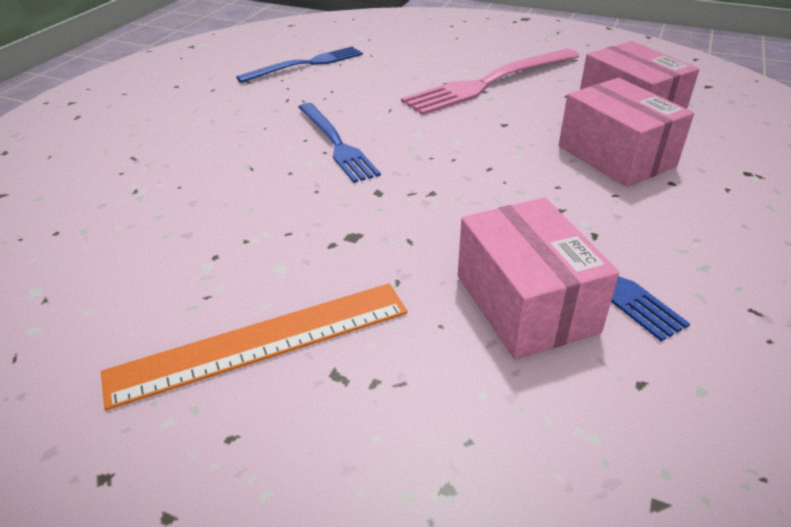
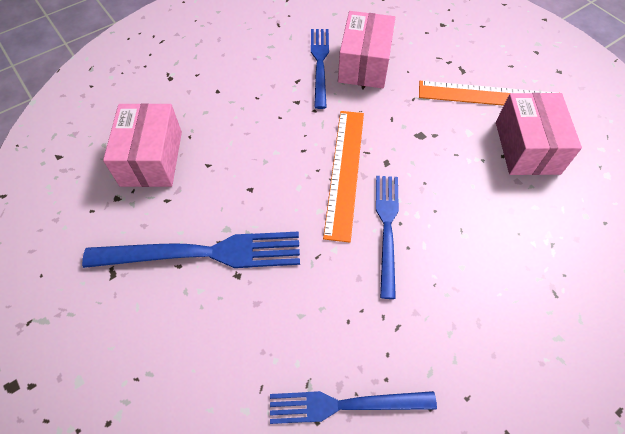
camera: 150 degrees left, 20 degrees up
pink fork [401,49,579,115] -> blue fork [82,231,300,268]
pink box [559,78,694,187] -> pink box moved to [496,93,582,175]
none -> orange ruler [323,111,364,243]

